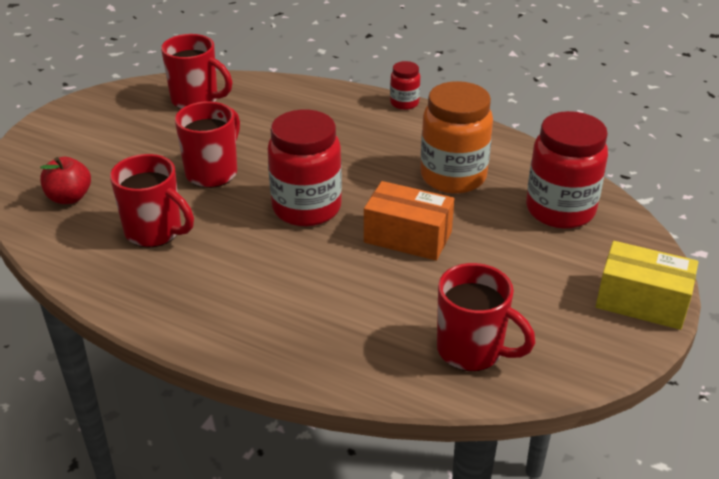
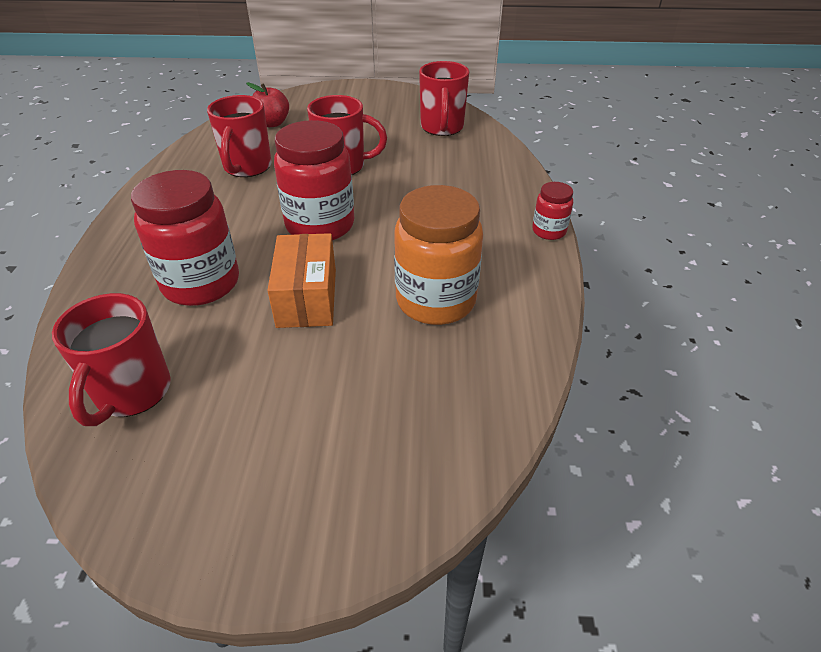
camera: 65 degrees right, 5 degrees up
red jar [526,111,608,229] -> red jar moved to [131,170,239,306]
yellow box [596,241,698,330] -> none

